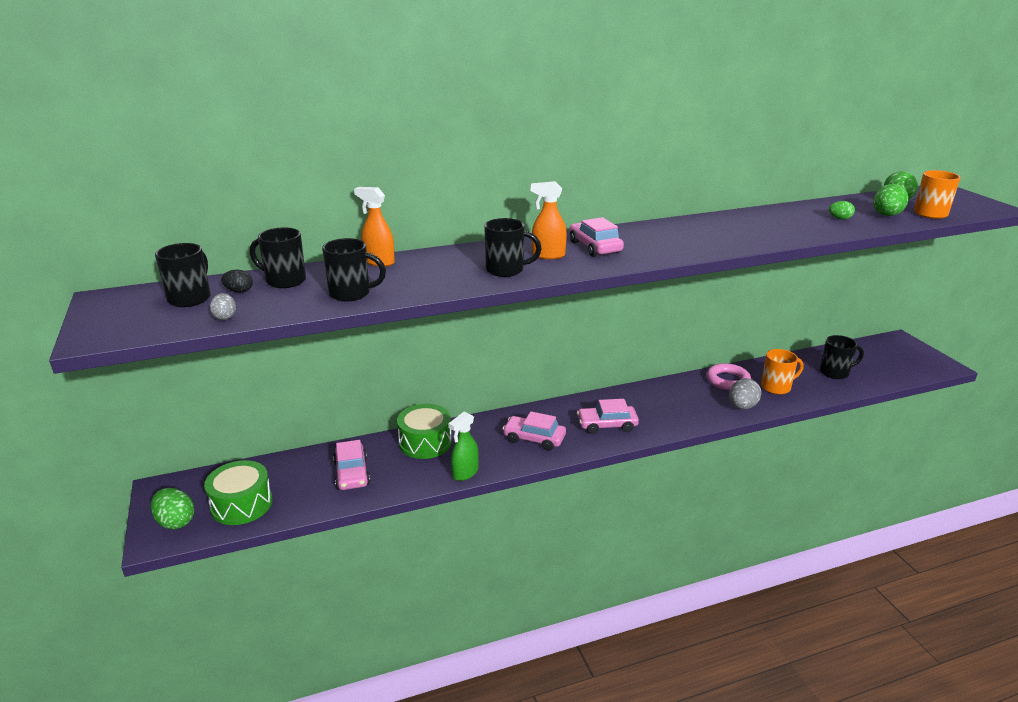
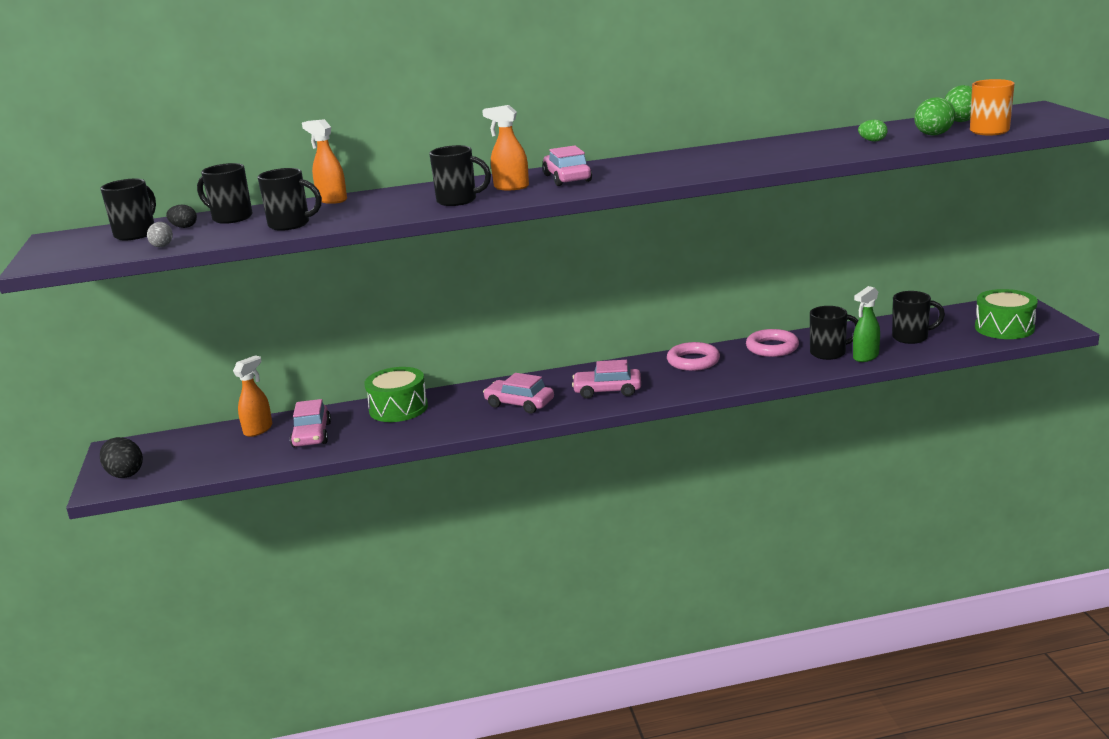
camera: 10 degrees right, 5 degrees down
green egg [151,488,194,529] -> black egg [100,437,143,478]
green drum [204,460,273,525] -> green drum moved to [975,289,1038,339]
green spray bottle [448,412,479,481] -> green spray bottle moved to [853,286,880,362]
grey egg [729,378,761,409] -> none
orange mug [761,349,803,395] -> black mug [810,306,858,360]
none -> orange spray bottle [233,355,272,437]
none -> pink ring [667,342,720,371]

